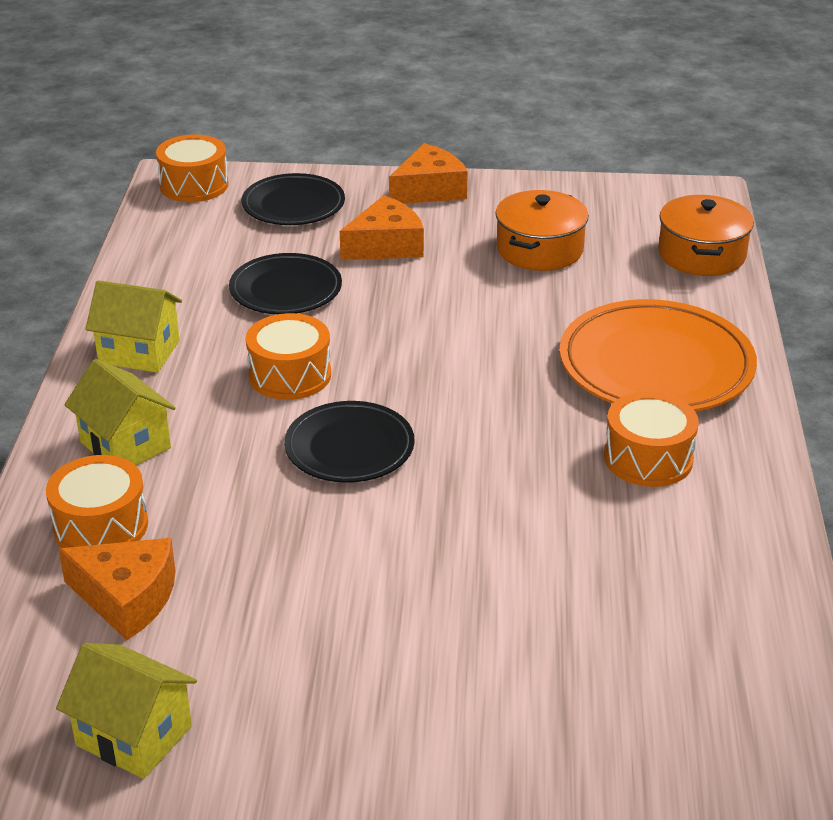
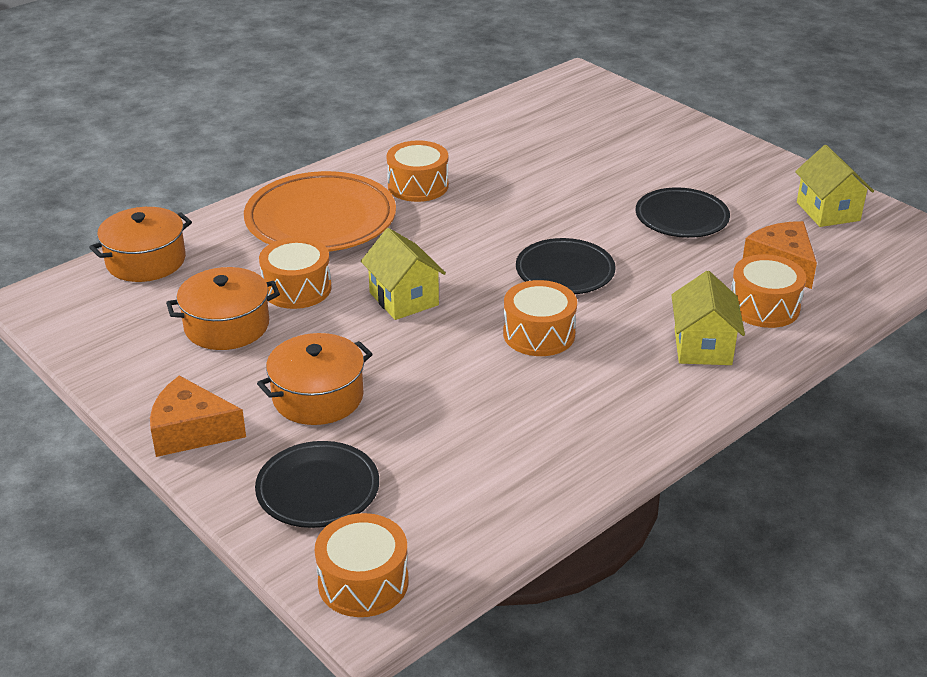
camera: 135 degrees left, 0 degrees up
yellow house [86,280,182,373] -> yellow house moved to [361,228,446,320]
black plate [229,253,342,314] -> black plate moved to [636,187,730,238]
orange cheese [340,195,424,260] -> orange pot [257,333,373,425]
none -> orange drum [259,237,332,309]

